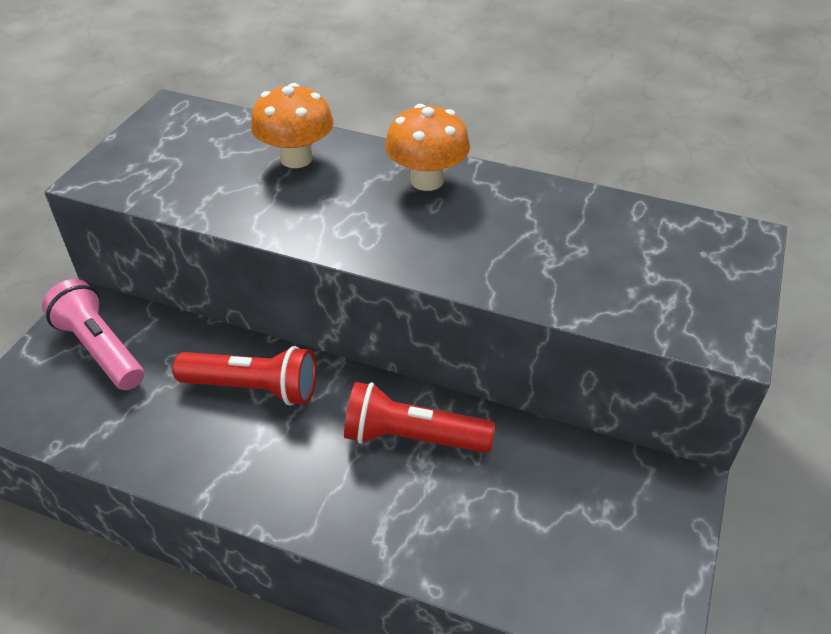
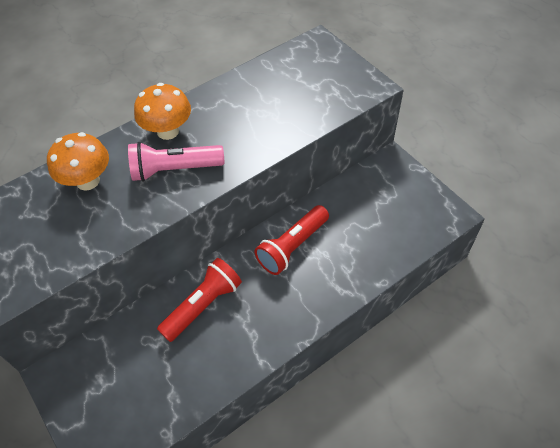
camera: 55 degrees left, 10 degrees up
pink flashlight [42,279,144,390] -> pink flashlight moved to [128,142,224,182]

